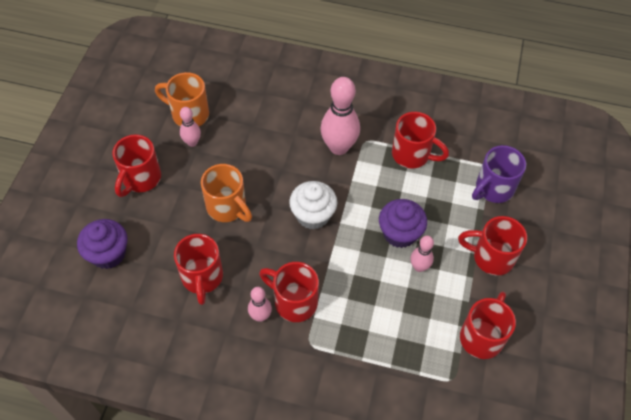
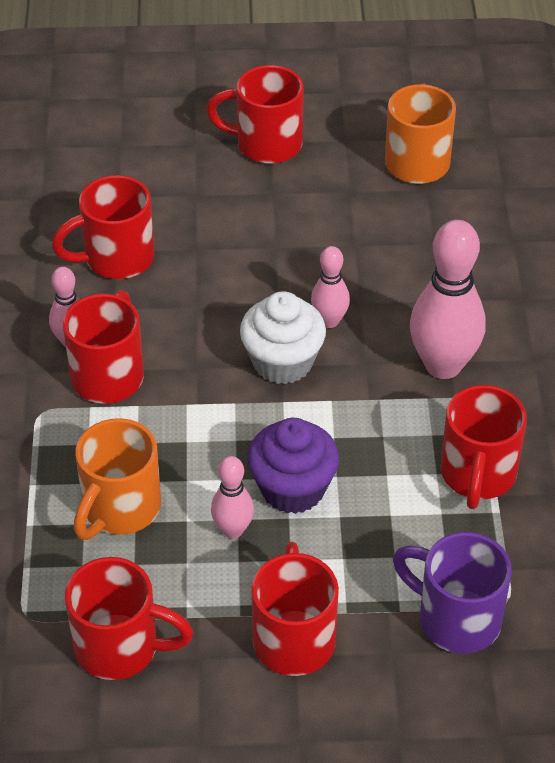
camera: 75 degrees right, 10 degrees down
purple cupcake [77,219,127,269] -> none
pink bowling pin [180,107,201,147] -> pink bowling pin moved to [311,246,350,328]
orange mug [201,164,252,222] -> orange mug moved to [74,418,161,540]

